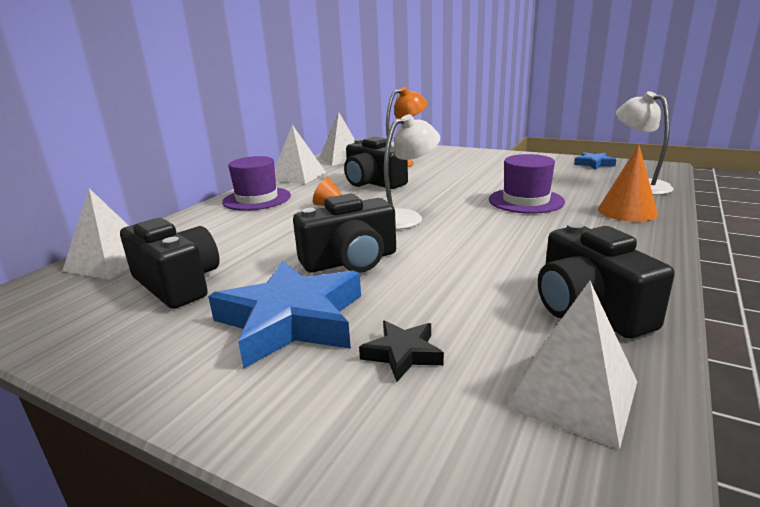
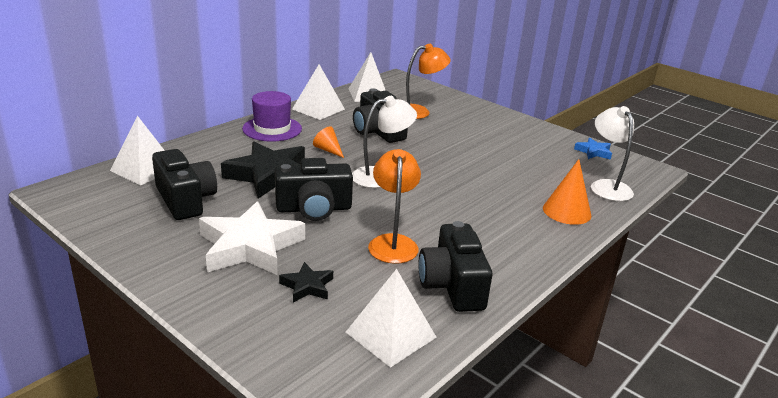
camera: 10 degrees right, 5 degrees up
blue star [208,261,361,368] -> white star [199,201,305,275]
purple hat [489,154,565,214] -> none
none -> black star [221,142,305,198]
none -> orange lamp [368,149,421,264]

